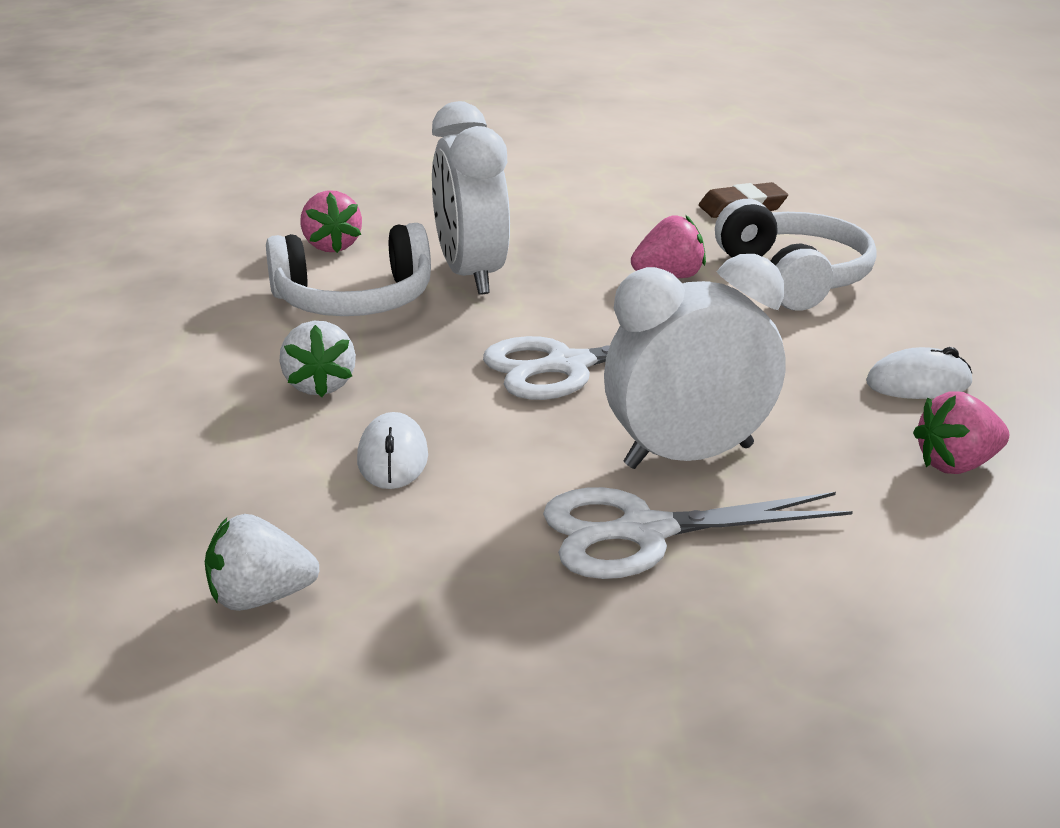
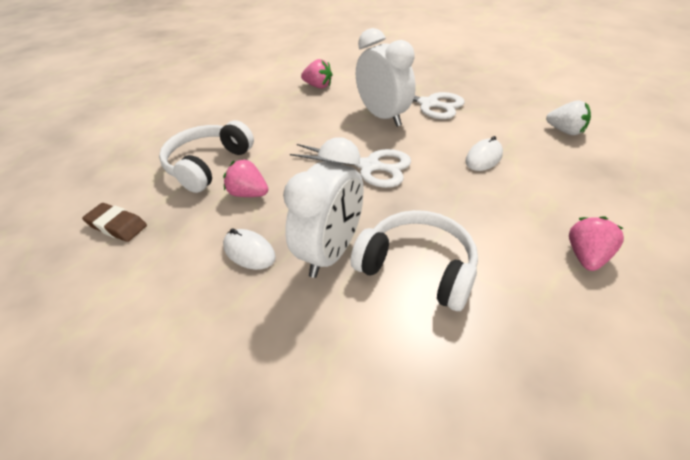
camera: 135 degrees left, 15 degrees up
white strawberry [280,321,356,397] -> none
pink strawberry [300,190,362,253] -> pink strawberry moved to [569,216,624,271]
white clock [604,254,786,469] -> white clock turned 150 degrees counterclockwise [356,28,416,127]
white mouse [866,347,972,399] -> white mouse moved to [223,228,276,270]

